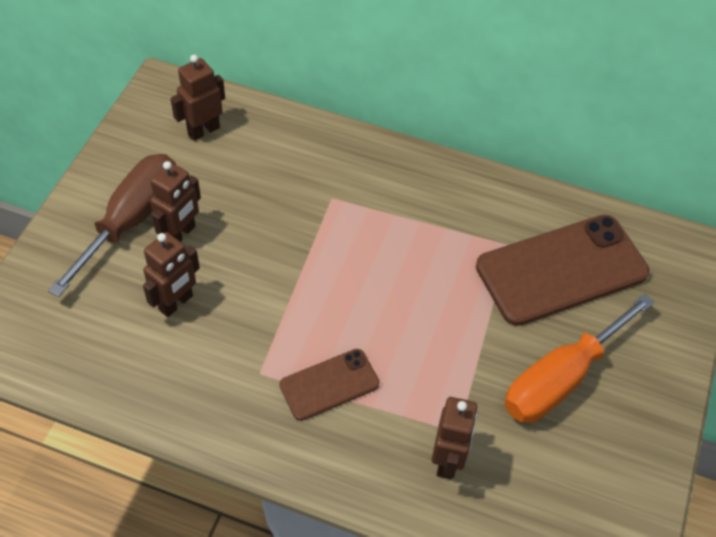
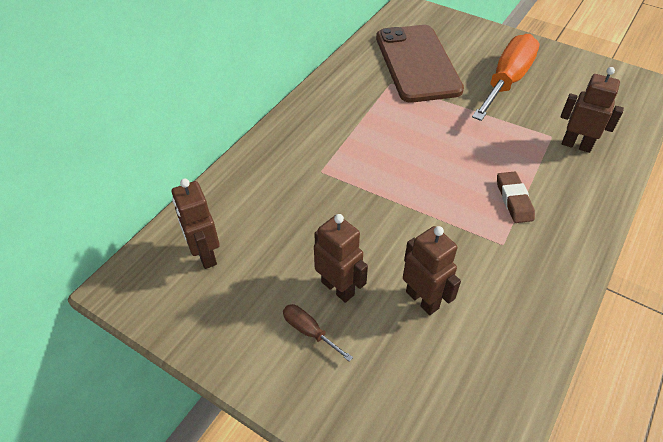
camera: 75 degrees left, 5 degrees down
brown screwdriver [48,154,176,297] -> brown screwdriver [283,304,353,362], size x0.42
brown phone [279,349,380,421] -> brown eraser [497,171,535,223]
orange screwdriver [504,294,654,423] -> orange screwdriver turned 120 degrees counterclockwise [472,34,540,121]

